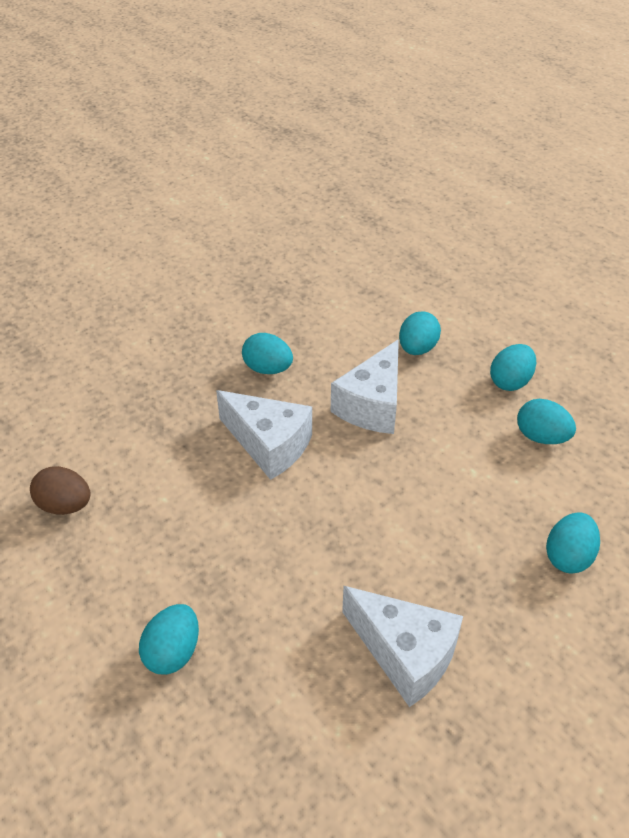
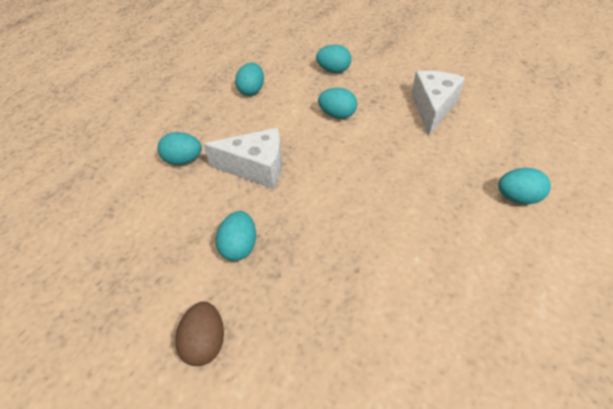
camera: 110 degrees left, 5 degrees up
brown egg [30,466,91,515] -> brown egg moved to [175,302,224,366]
white cheese [216,390,312,480] -> none
turquoise egg [490,344,536,391] -> turquoise egg moved to [318,88,357,119]

